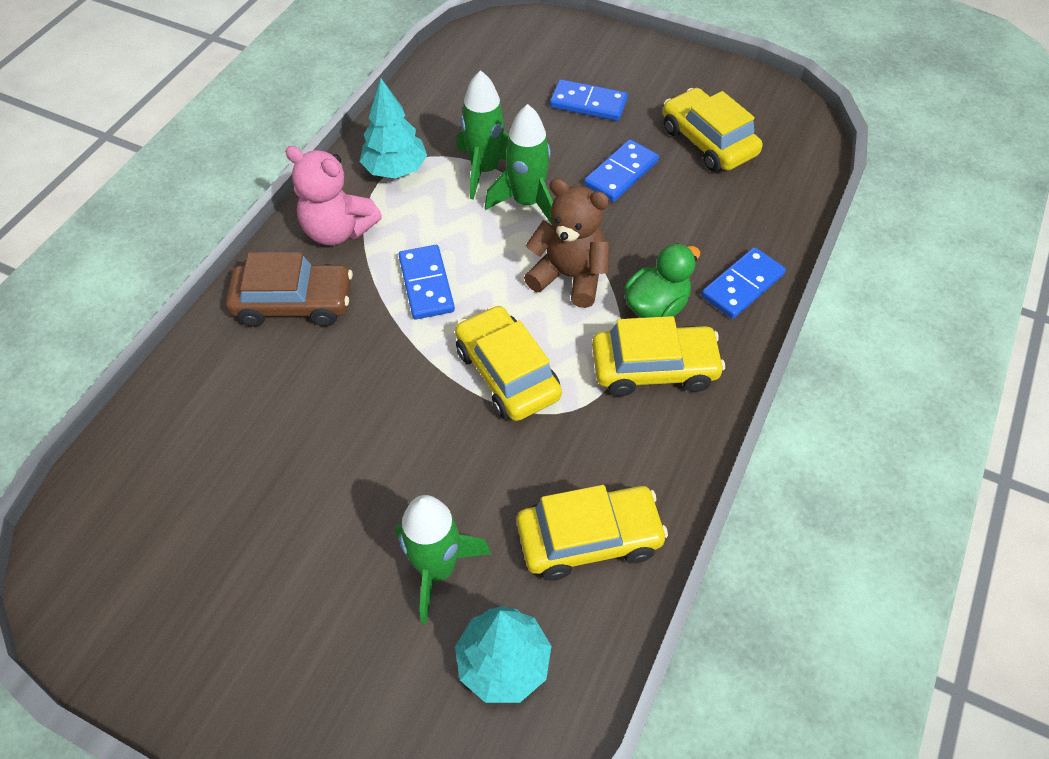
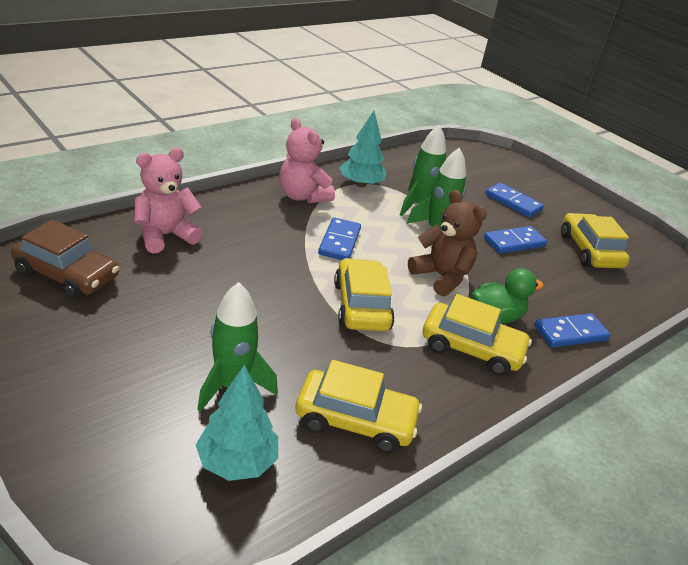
camera: 20 degrees right, 20 degrees down
brown car [226,252,353,327] -> brown car moved to [11,219,119,299]
none -> pink teddy bear [134,148,203,253]

